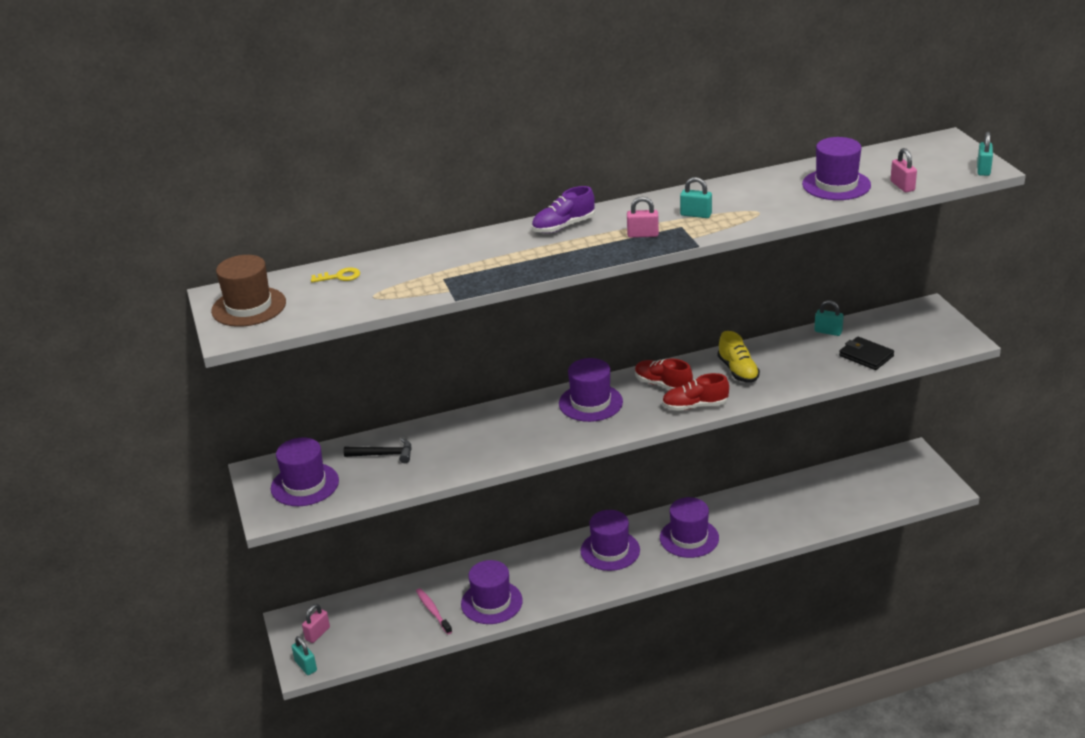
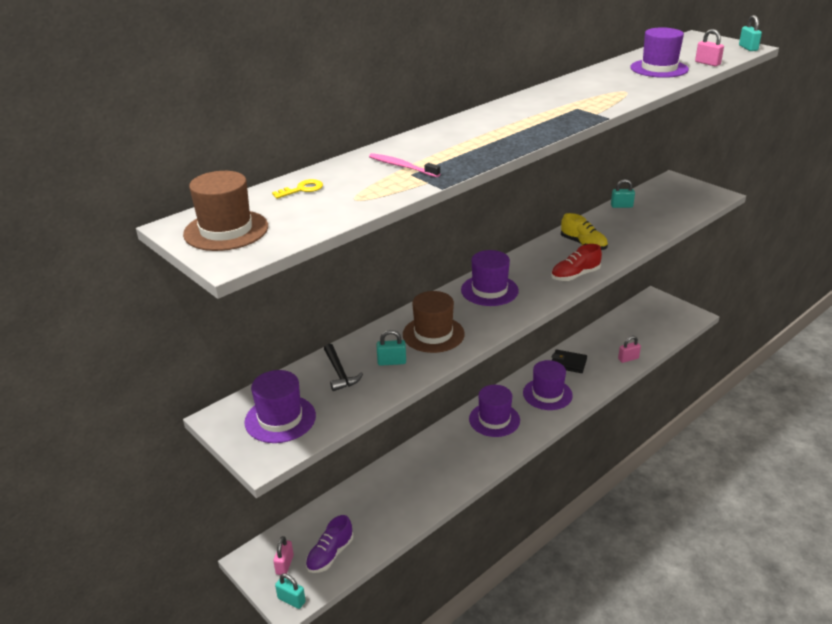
camera: 25 degrees left, 0 degrees up
black hammer [343,438,412,463] -> black hammer turned 90 degrees clockwise [324,344,363,391]
pink toothbrush [416,588,452,634] -> pink toothbrush moved to [369,153,440,177]
purple hat [461,560,523,624] -> none
purple shoe [532,186,595,233] -> purple shoe moved to [306,515,353,573]
pink padlock [627,197,659,238] -> pink padlock moved to [618,336,641,363]
red shoe [635,359,693,390] -> none
turquoise padlock [680,177,712,218] -> turquoise padlock moved to [376,330,406,366]
black wallet [839,337,894,370] -> black wallet moved to [552,350,587,373]
none -> brown hat [403,291,465,353]

